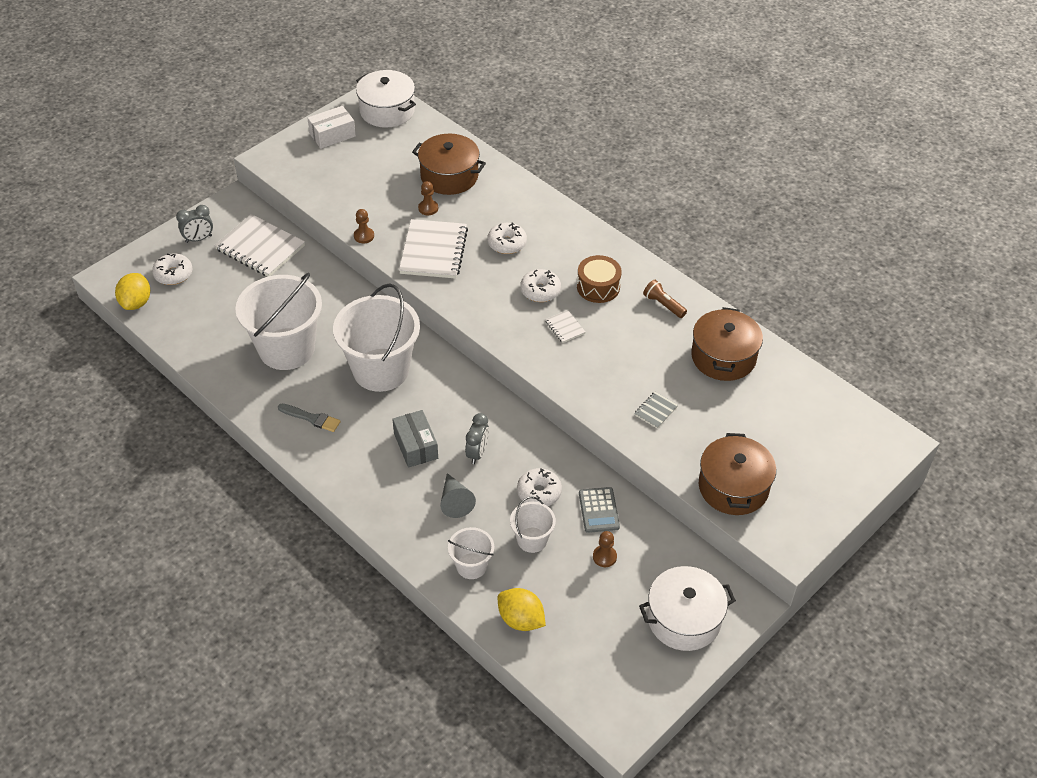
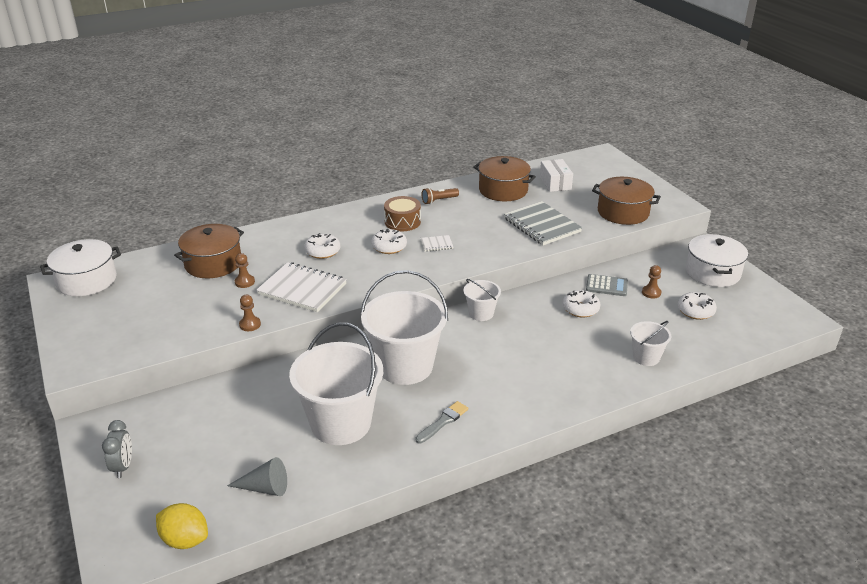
camera: 70 degrees left, 15 degrees down
white donut [152,253,192,285] -> white donut moved to [677,292,717,320]
white notebook [214,214,305,276] -> none
white box [307,106,356,149] -> white box moved to [540,159,573,192]
grey box [392,410,438,468] -> none
grey cone [440,473,476,518] -> grey cone moved to [227,457,287,496]
grey clock [465,413,489,464] -> none
yellow lemon [498,588,546,631] -> none
white bucket [510,497,556,553] -> white bucket moved to [463,279,501,321]
grey notebook [634,392,678,429] -> grey notebook [504,201,582,245], size x2.23

